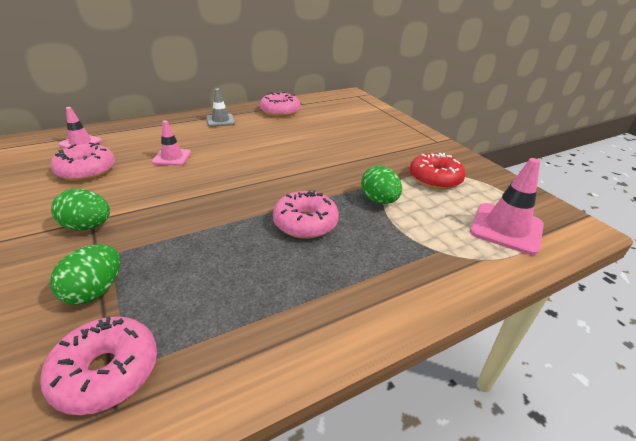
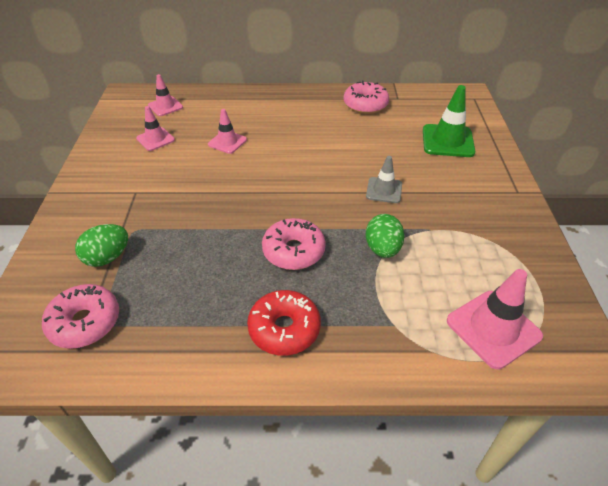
camera: 30 degrees right, 10 degrees up
pink donut [51,143,115,181] -> pink traffic cone [136,106,175,151]
green egg [51,189,110,231] -> none
grey traffic cone [207,89,235,127] -> grey traffic cone moved to [366,156,402,203]
red donut [410,153,466,189] -> red donut moved to [247,290,321,356]
none -> green traffic cone [423,85,475,157]

